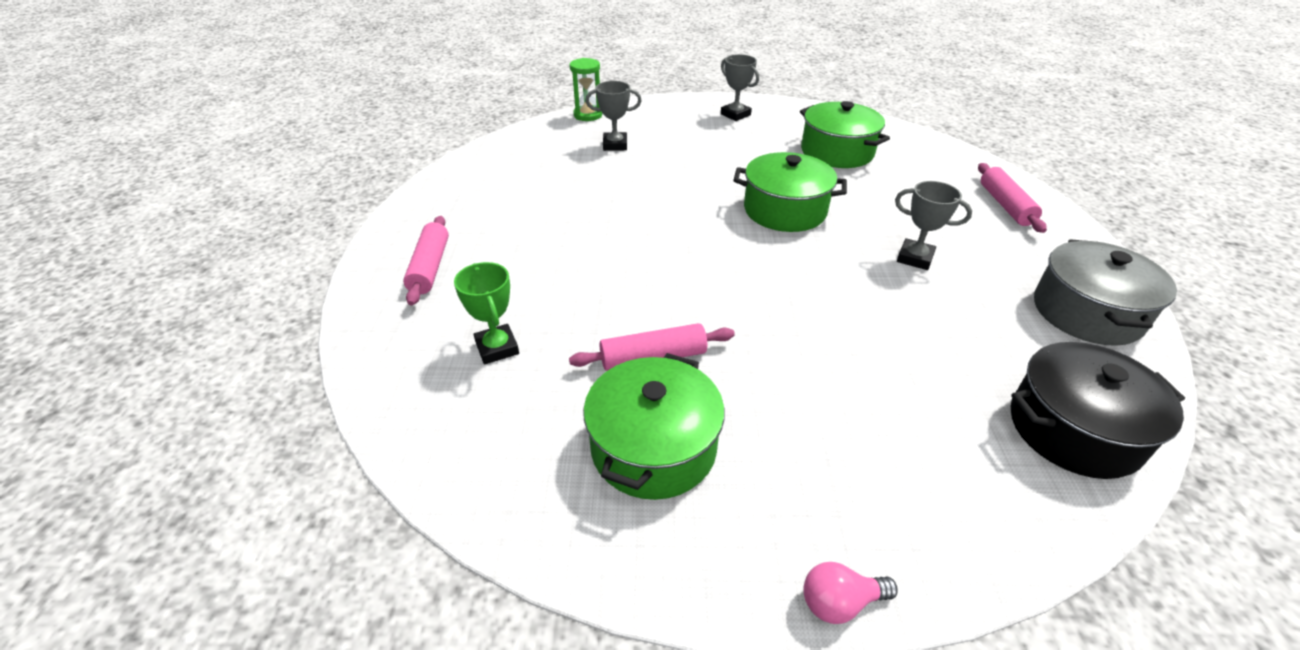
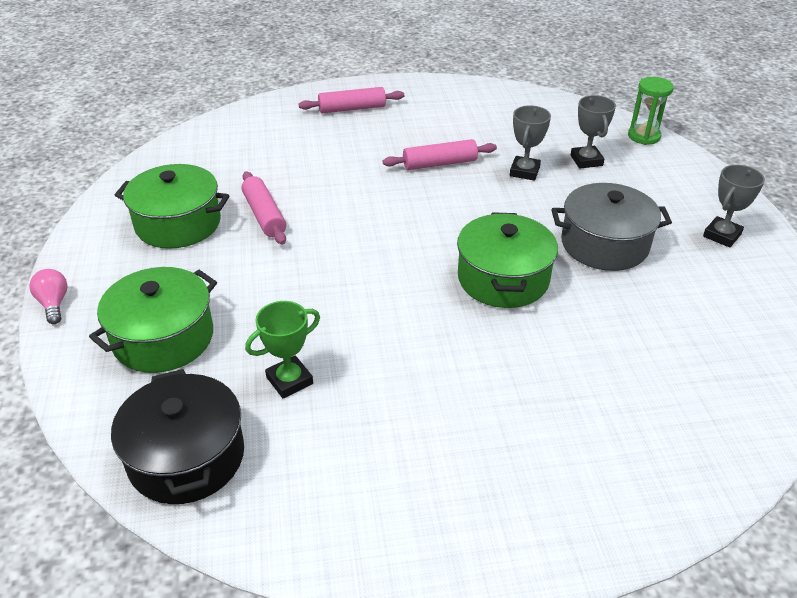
camera: 80 degrees right, 0 degrees up
green trophy [454,262,519,364] -> green trophy moved to [245,301,320,399]
green pot [800,101,890,168] -> green pot moved to [89,267,217,373]
grey trophy [895,181,972,270] -> grey trophy moved to [510,105,551,181]
pink rolling pin [978,163,1047,233] -> pink rolling pin moved to [383,139,497,170]
grey pot [1034,239,1177,346] -> grey pot moved to [551,183,672,271]

